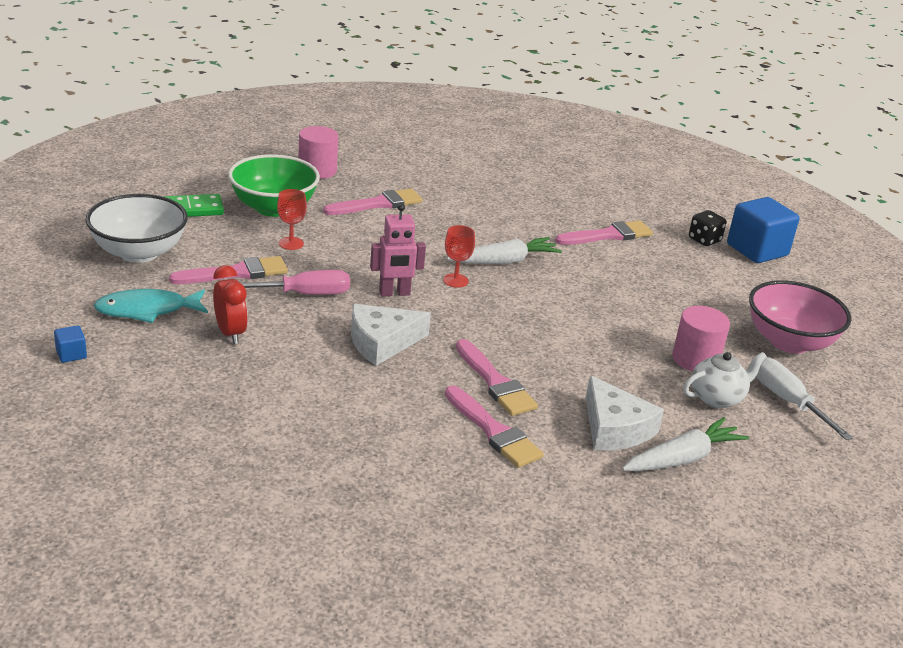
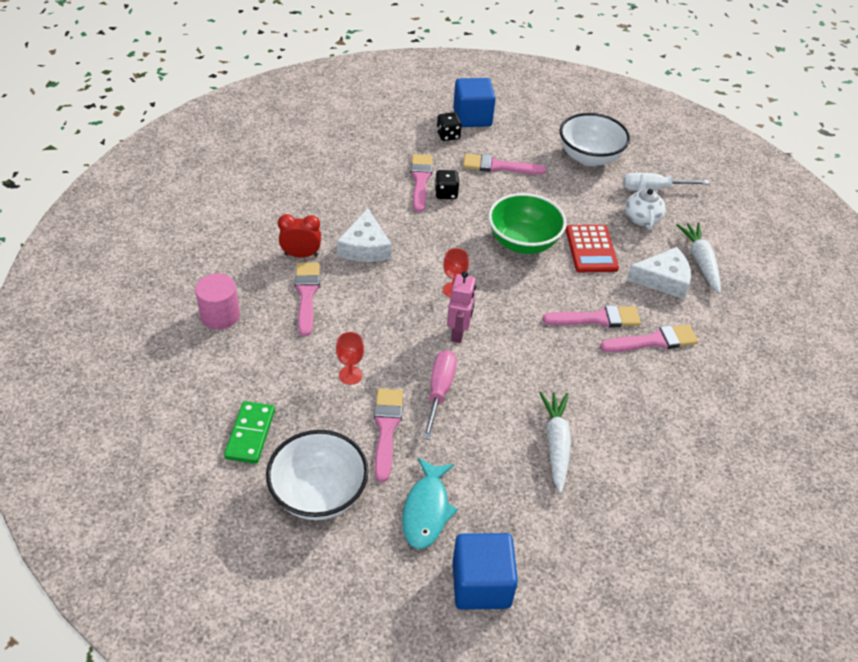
camera: 65 degrees left, 15 degrees up
blue cube [54,325,87,363] -> blue cube [452,533,518,610], size x2.31
red clock [213,265,248,344] -> red clock moved to [278,214,321,258]
green bowl [228,154,320,217] -> green bowl moved to [488,193,567,254]
white cheese [351,304,431,366] -> white cheese moved to [337,208,391,262]
white carrot [447,237,562,264] -> white carrot moved to [539,392,571,493]
pink cylinder [672,306,730,372] -> none
pink bowl [749,280,851,354] -> white bowl [560,113,630,166]
none -> black dice [435,170,459,199]
none -> pink brush [463,154,546,175]
none -> red calculator [566,225,619,272]

